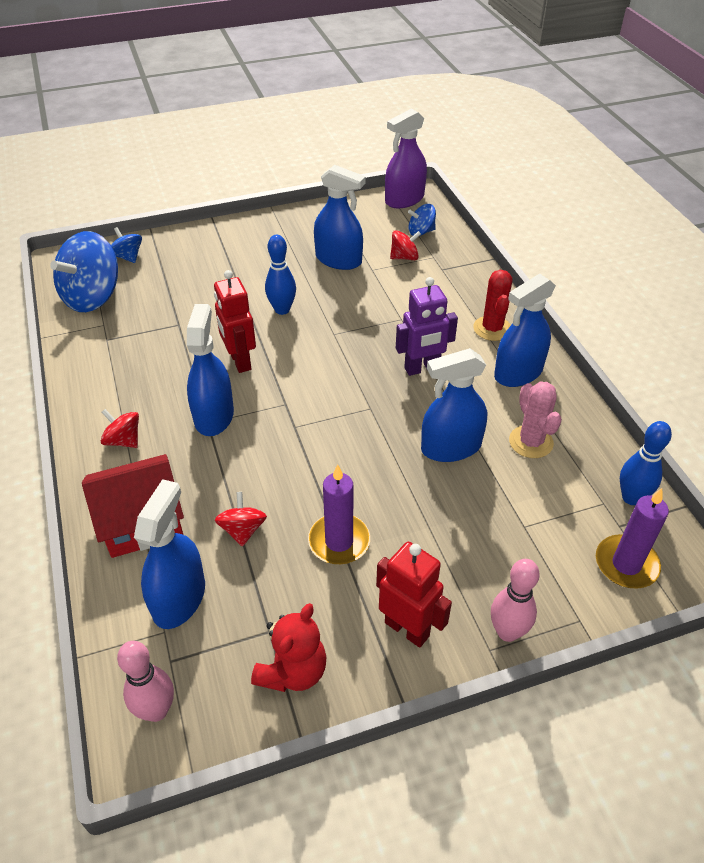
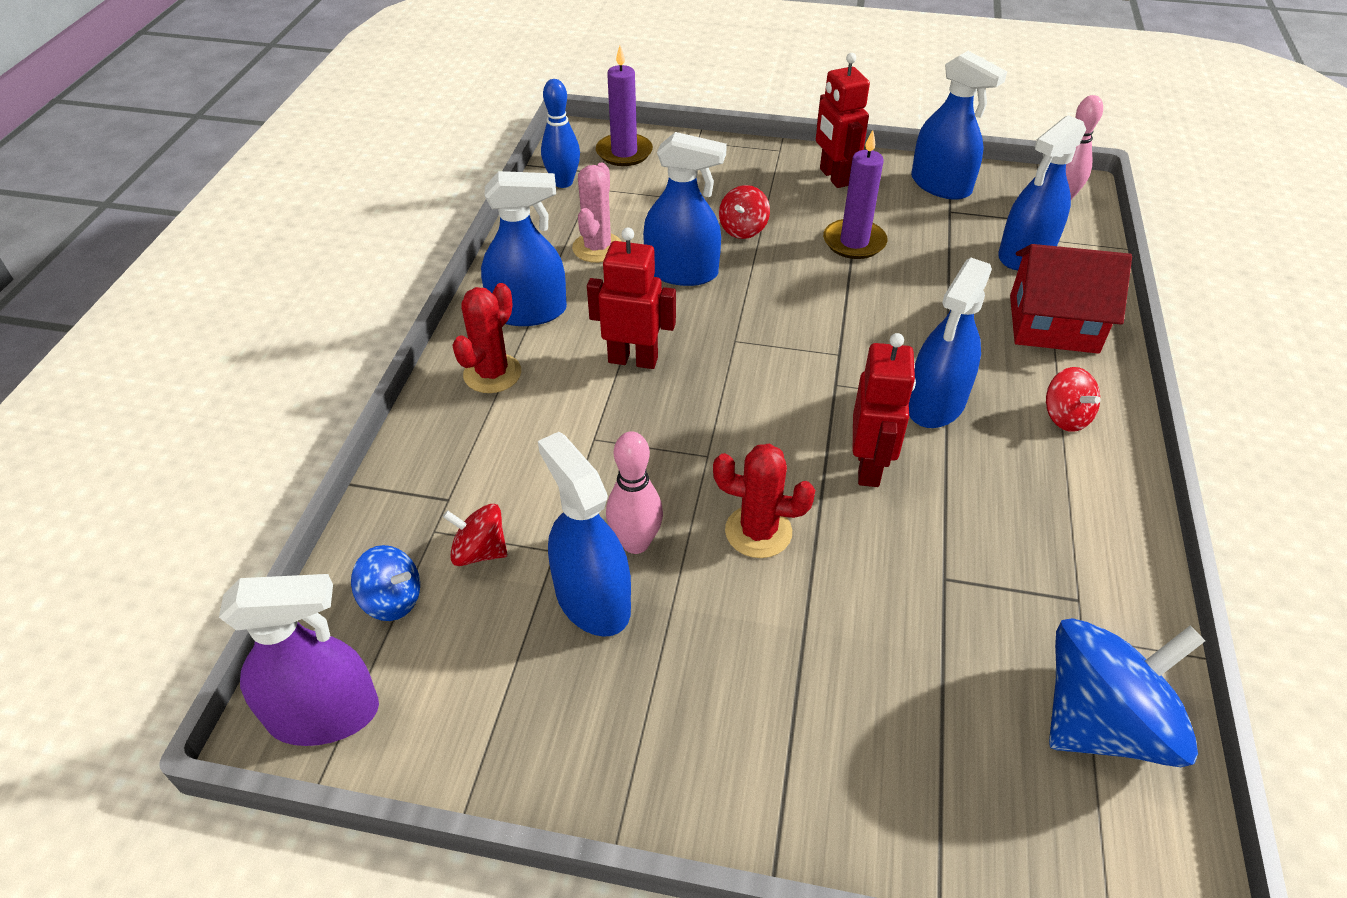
camera: 150 degrees left, 0 degrees up
blue spinning top [111,227,142,263] -> none
red spinning top [215,492,267,547] -> red spinning top moved to [719,185,770,239]
red teddy bear [251,603,326,692] -> blue spray bottle [911,51,1007,200]
blue bowling pin [265,235,296,315] -> red cactus [713,444,815,558]
purple robot [396,277,458,376] -> red robot [587,228,676,369]
pink bowling pin [491,559,540,642] -> pink bowling pin moved to [606,431,663,554]

